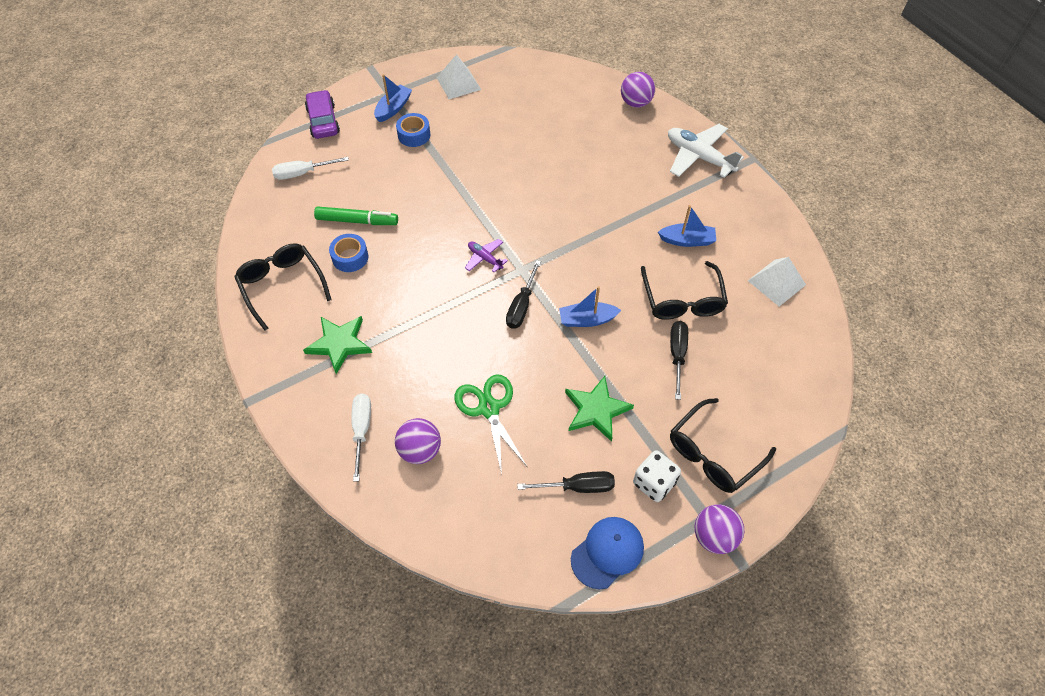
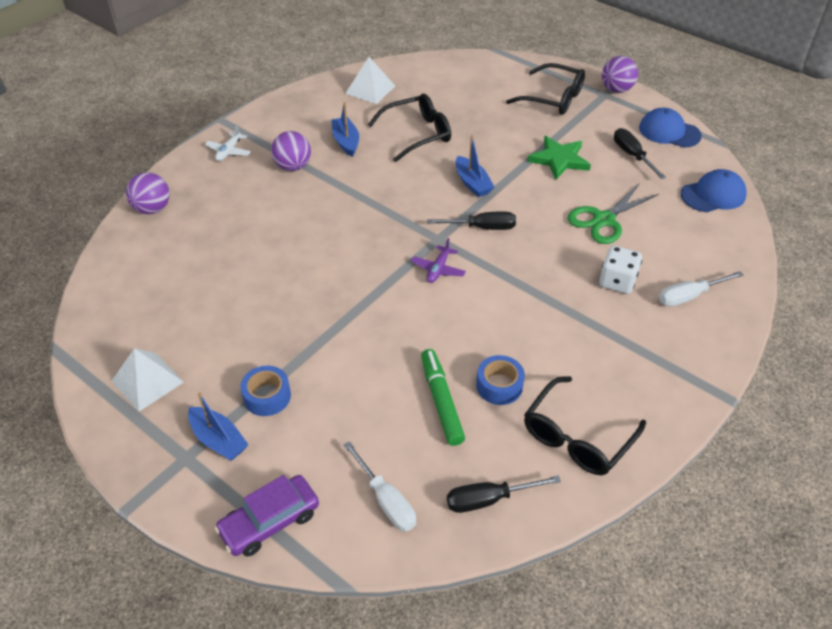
camera: 110 degrees left, 10 degrees down
green star [303,316,372,374] -> none
blue boat [374,74,412,122] -> blue boat turned 150 degrees counterclockwise [188,392,249,461]
purple ball [395,418,441,464] -> purple ball moved to [271,131,311,171]
white dice [633,450,681,502] -> white dice moved to [599,246,642,294]
white plane [668,124,744,178] -> white plane [205,124,251,161], size x0.52
black screwdriver [670,321,688,400] -> black screwdriver moved to [447,475,561,513]
none -> blue cap [681,169,747,212]

